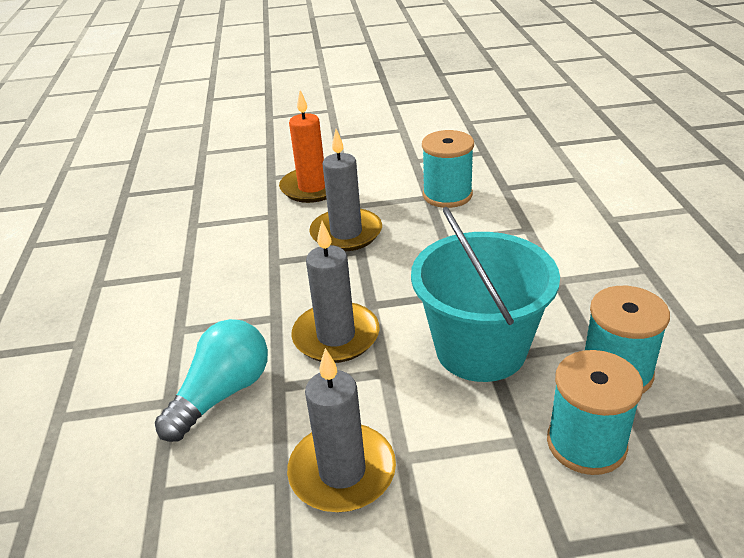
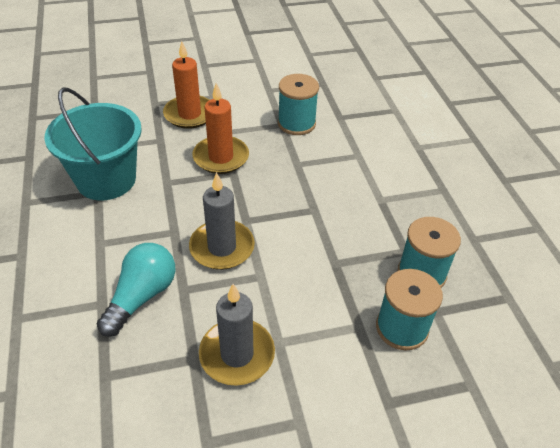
camera: 10 degrees left, 10 degrees up
grey candle [309,129,382,251] -> orange candle [193,83,249,174]
turquoise bucket [411,207,560,382] -> turquoise bucket moved to [44,88,142,200]

